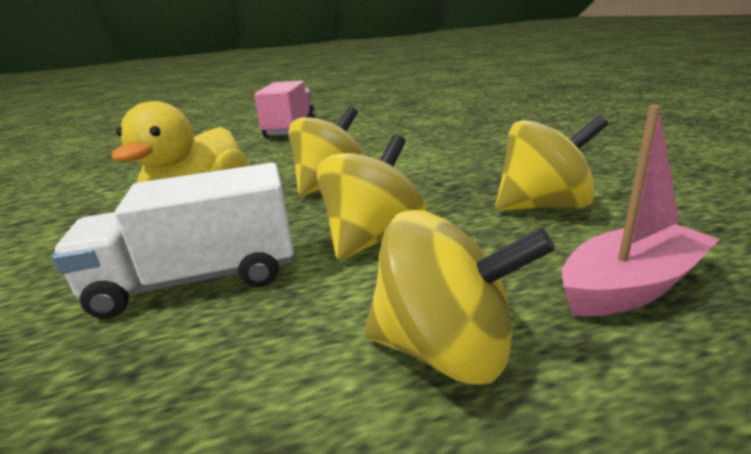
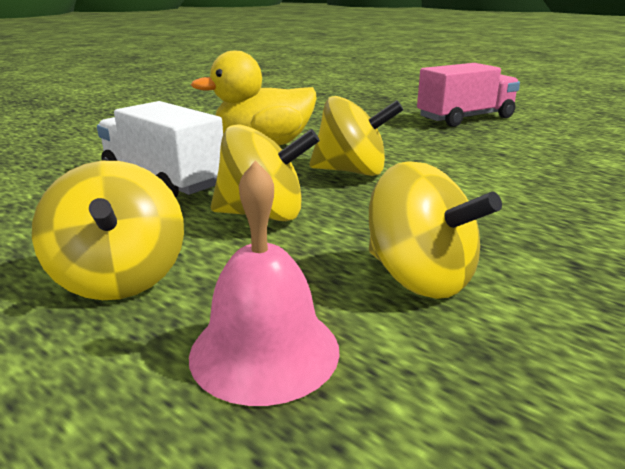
camera: 55 degrees right, 0 degrees up
pink boat [562,105,720,317] -> pink bell [189,161,340,406]

